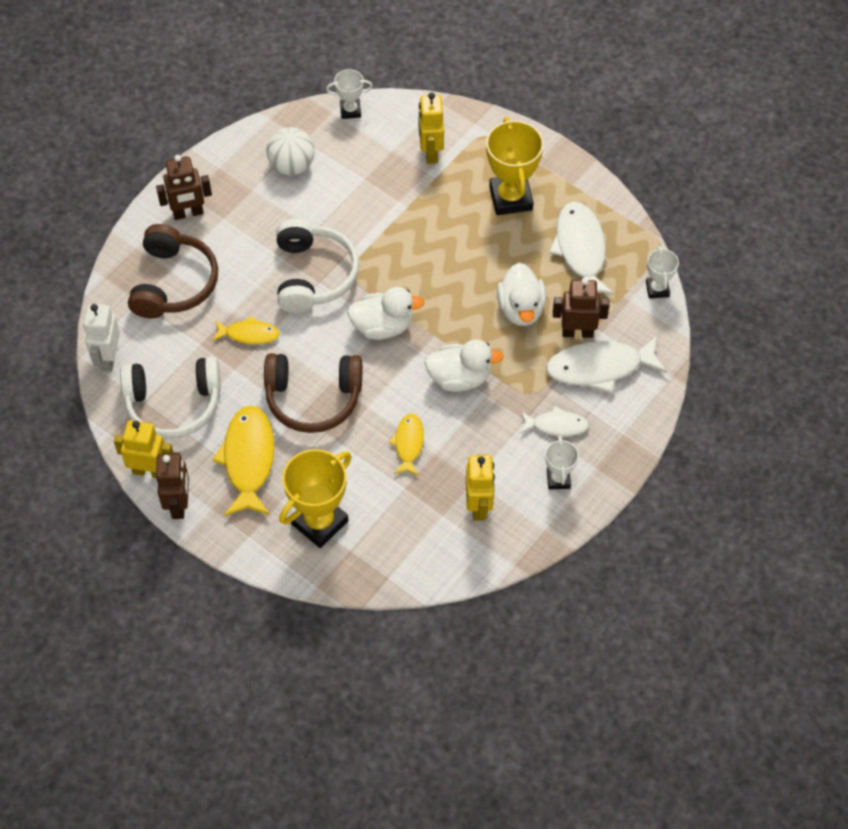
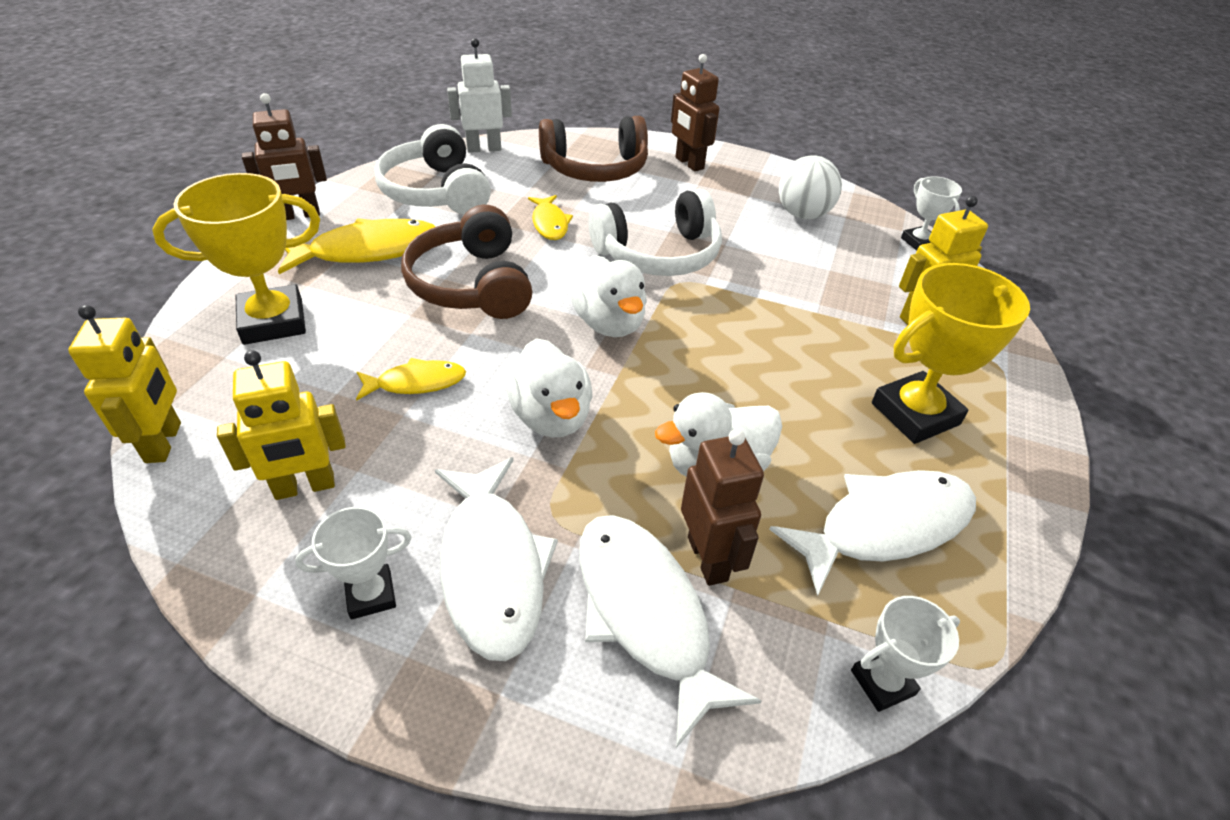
camera: 70 degrees right, 15 degrees down
yellow robot [114,420,174,478] -> yellow robot moved to [68,305,181,463]
yellow trophy [279,449,352,548] -> yellow trophy turned 45 degrees counterclockwise [152,173,320,345]
white fish [520,406,589,436] -> white fish [435,457,558,661], size x1.77

